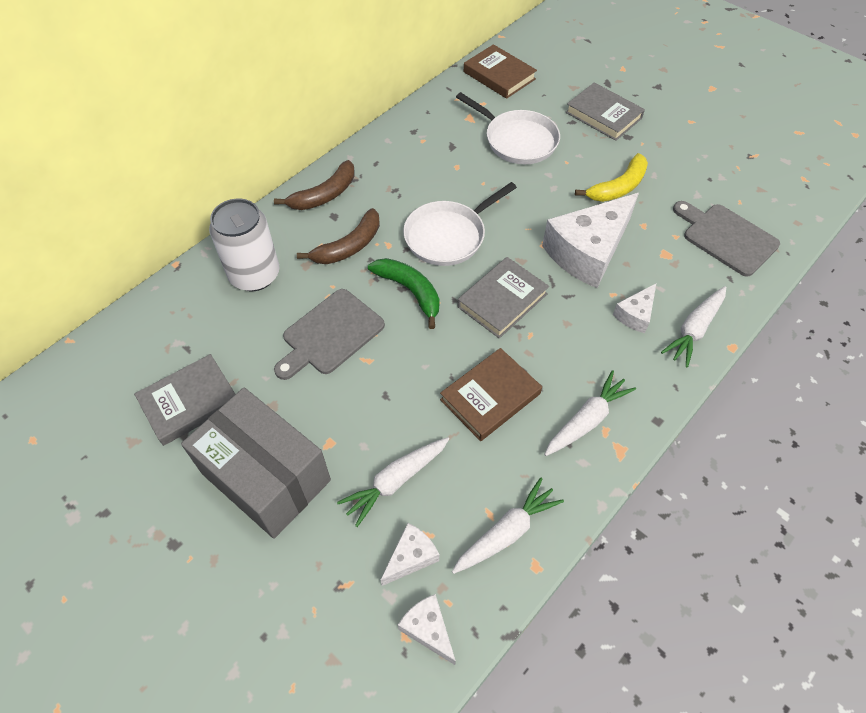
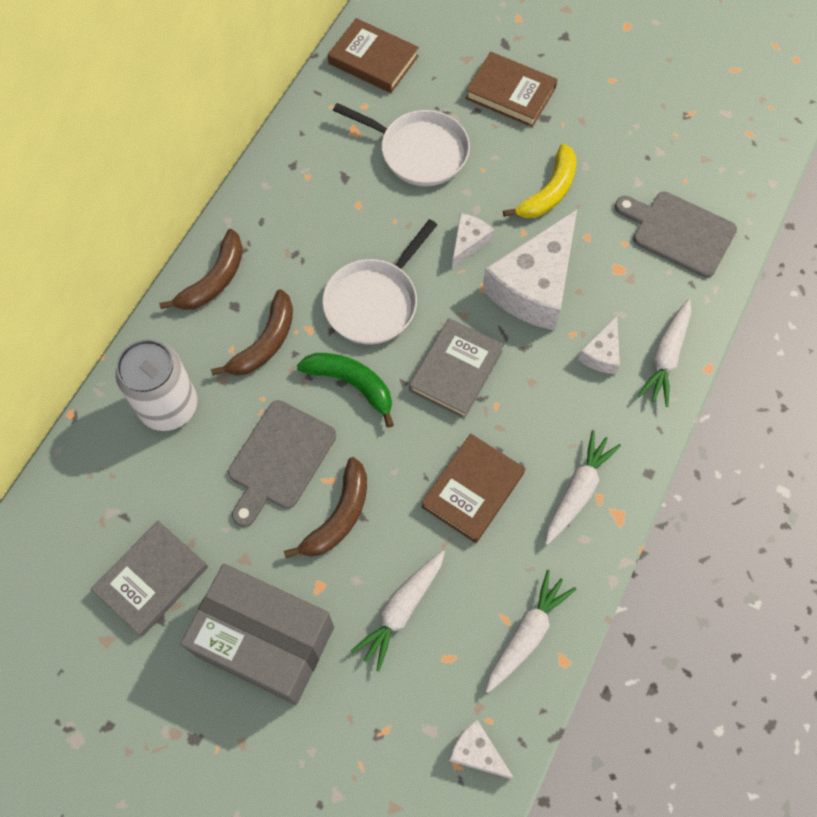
camera: 15 degrees left, 10 degrees up
white cheese [381,523,439,586] -> white cheese moved to [452,213,494,269]
grey book [566,82,645,141] -> brown book [465,52,558,127]
none -> brown banana [284,457,367,558]

